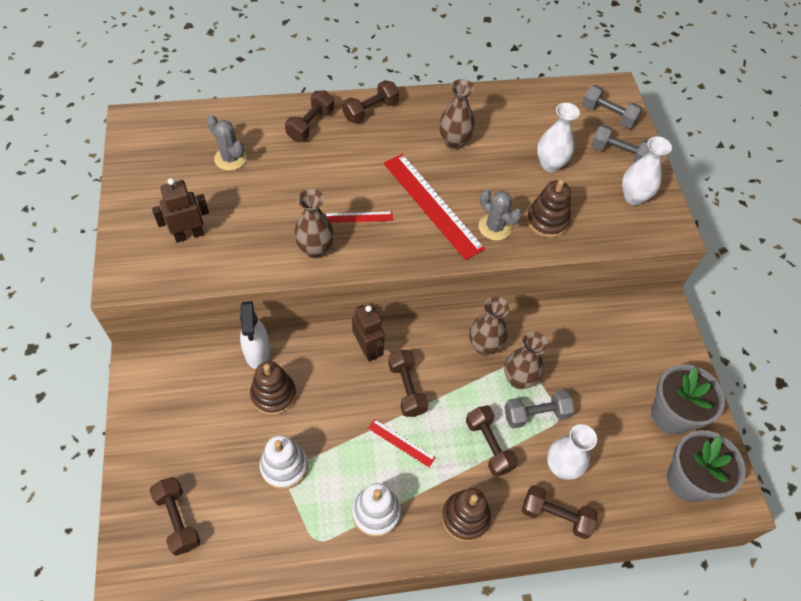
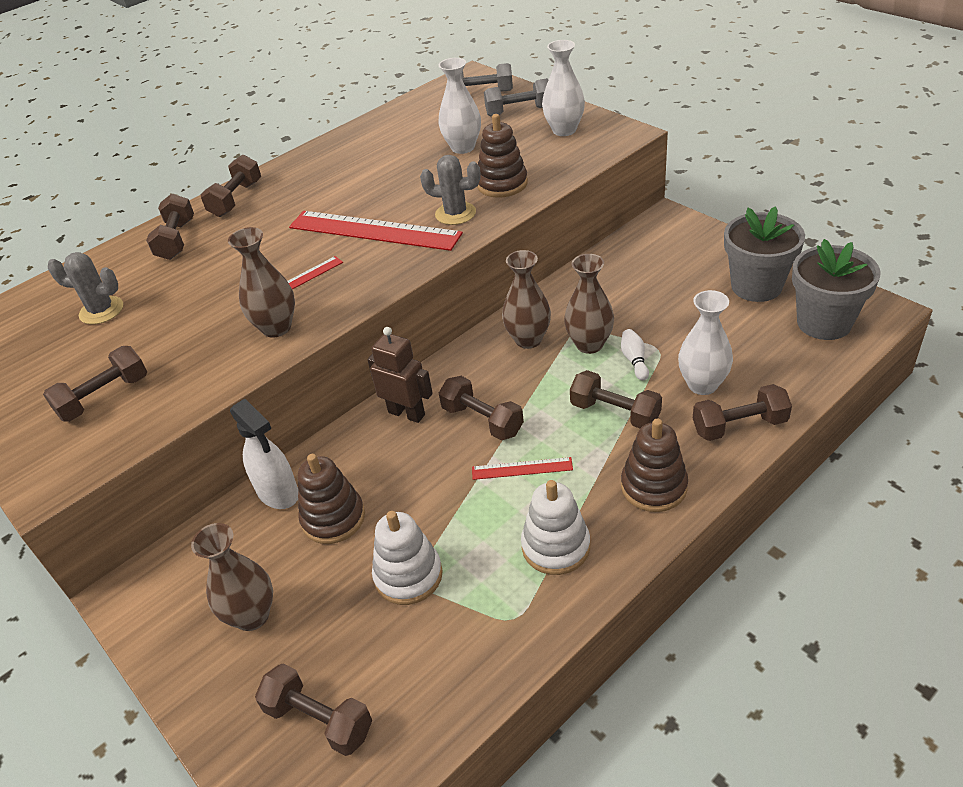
camera: 25 degrees left, 15 degrees down
brown robot [152,178,209,243] -> brown dumbbell [43,346,147,422]
brown vase [439,79,475,149] -> brown vase moved to [191,523,273,631]
grey dumbbell [504,390,575,429] -> white bowling pin [621,329,649,380]

